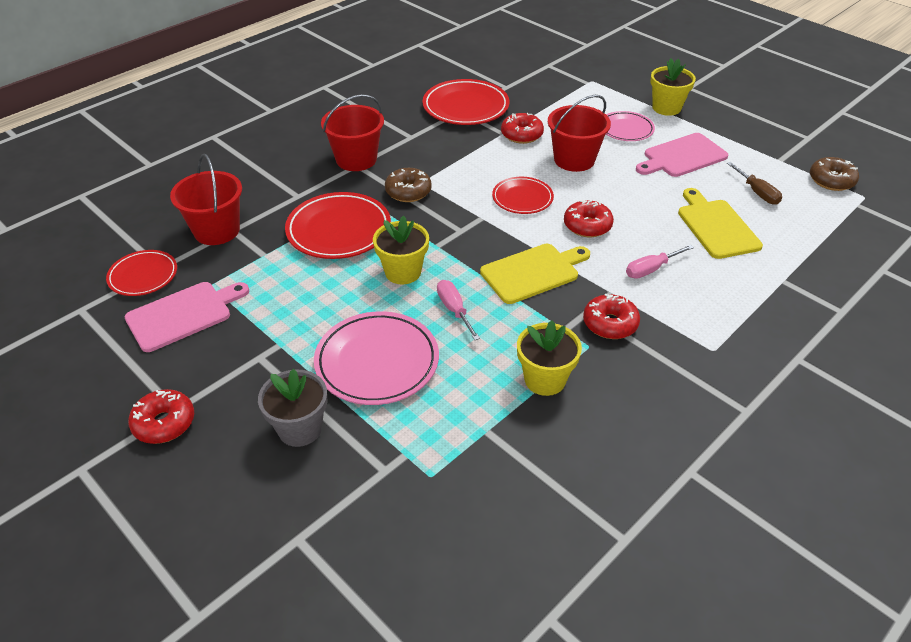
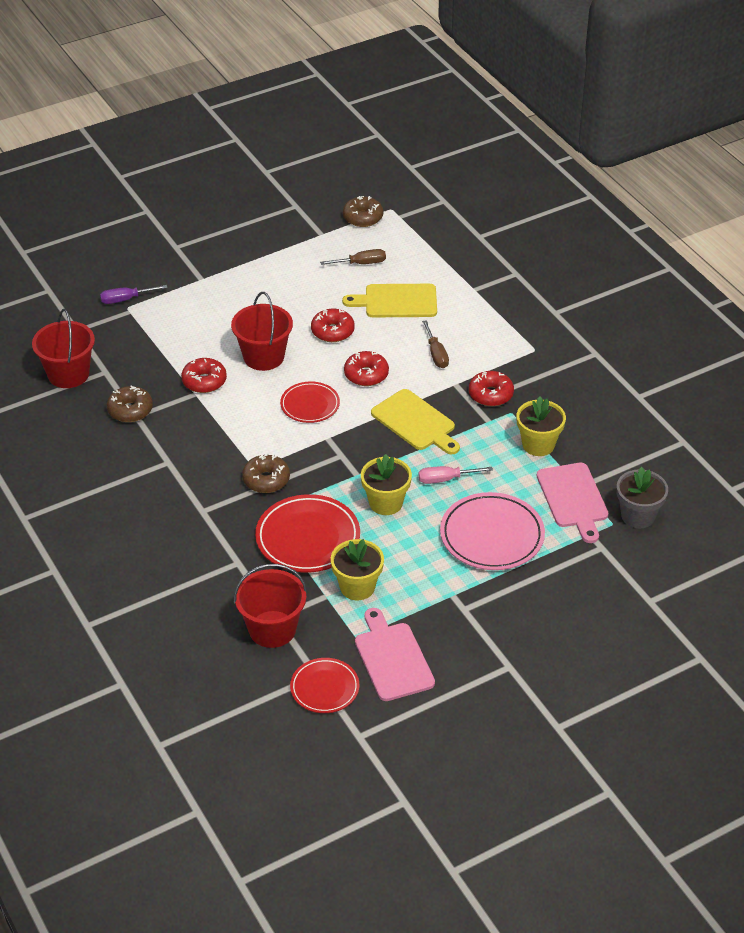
camera: 75 degrees left, 0 degrees up
red donut [128,389,194,444] -> red donut moved to [311,309,355,342]
grey flower pot [258,369,327,447] -> grey flower pot moved to [617,467,668,528]
red bucket [321,94,384,171] -> red bucket moved to [32,309,95,388]
red plate [422,79,509,125] -> brown donut [107,385,153,422]
yellow cutting board [480,244,590,304] -> yellow cutting board turned 150 degrees clockwise [371,389,460,455]
pink plate [606,111,655,141] -> none
pink screwdriver [626,245,694,279] -> brown screwdriver [422,320,449,368]
pink cutting board [636,133,728,177] -> pink cutting board moved to [537,463,609,543]
yellow flower pot [650,58,696,116] -> yellow flower pot moved to [331,539,384,600]
none -> purple screwdriver [100,285,168,304]

